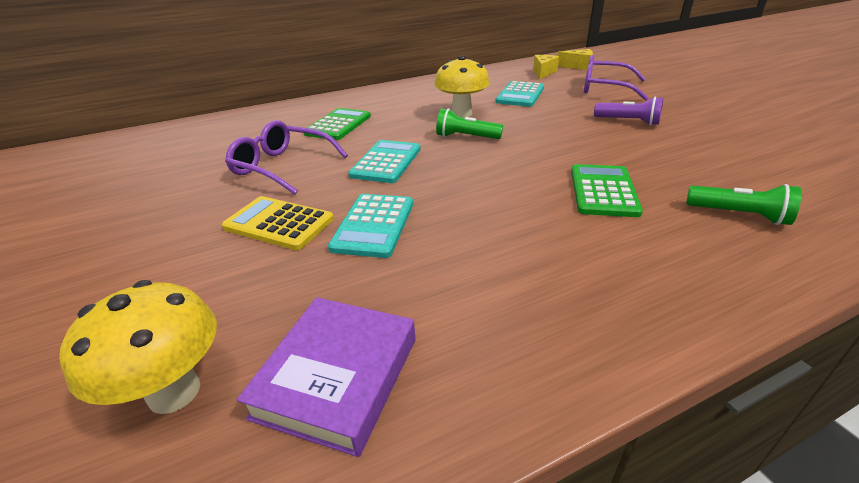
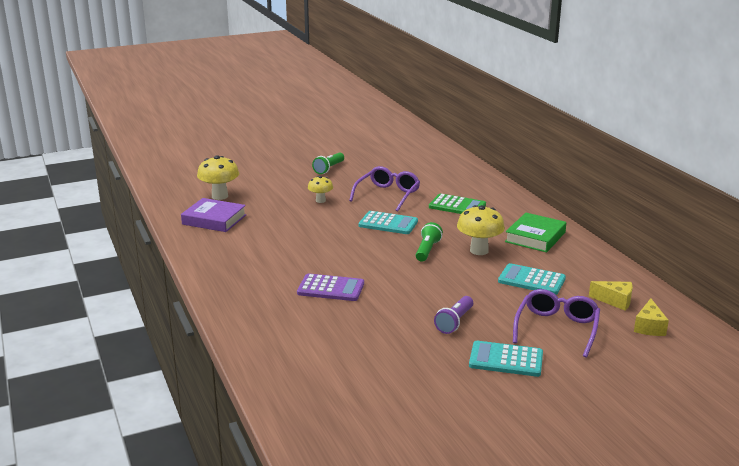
camera: 90 degrees right, 10 degrees down
yellow calculator [222,196,334,250] -> yellow mushroom [308,176,333,203]
turquoise calculator [328,194,413,258] -> turquoise calculator moved to [469,341,543,377]
green calculator [571,164,643,217] -> purple calculator [297,273,364,301]
green flashlight [686,184,802,225] -> green flashlight moved to [312,152,344,174]
none -> green book [505,213,566,252]

